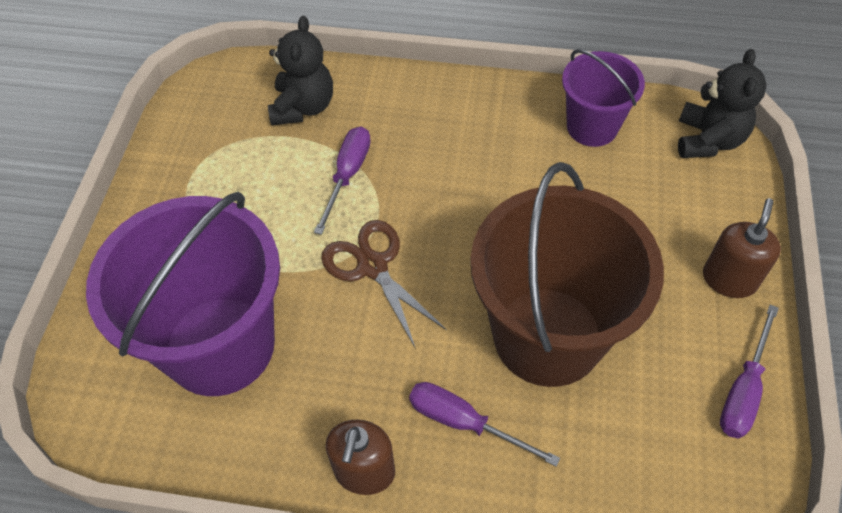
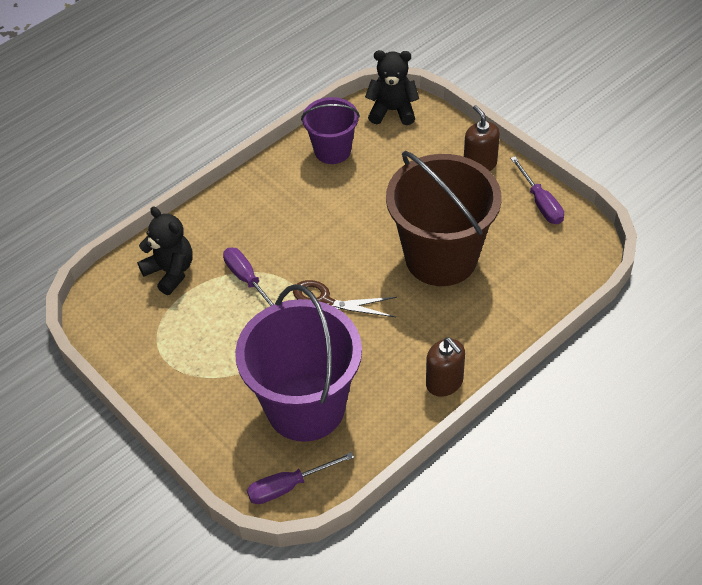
camera: 50 degrees left, 5 degrees down
purple screwdriver [409,382,560,467] -> purple screwdriver moved to [247,452,354,504]
black teddy bear [678,49,767,158] -> black teddy bear turned 45 degrees counterclockwise [365,50,419,125]

